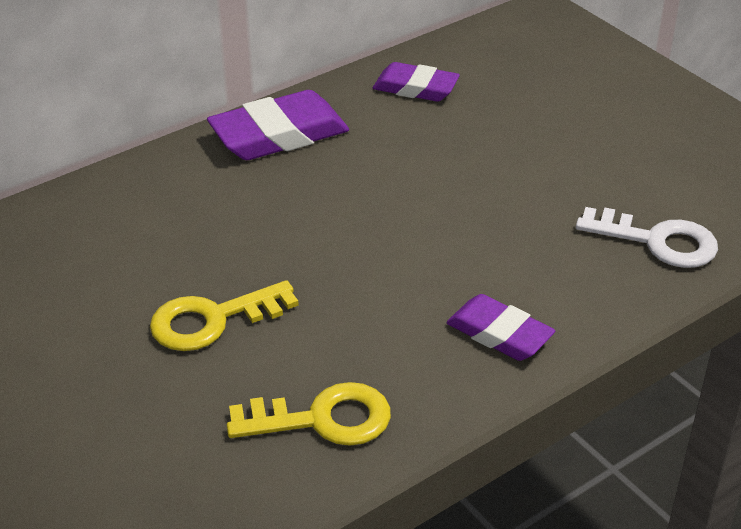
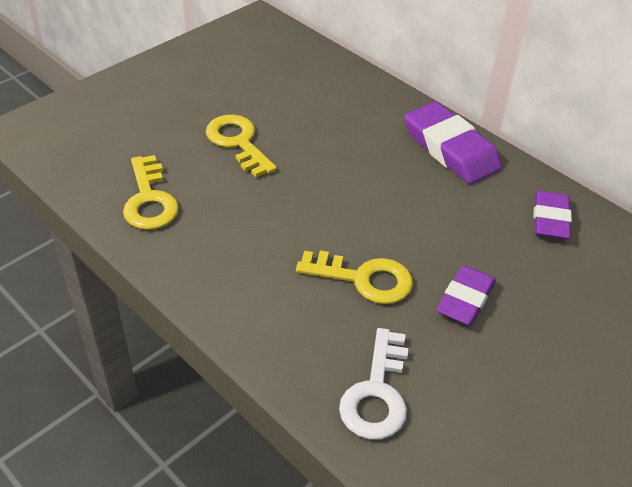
camera: 80 degrees right, 5 degrees up
purple eraser [446,294,555,361] -> purple eraser moved to [436,265,496,326]
none -> yellow key [296,250,413,304]

